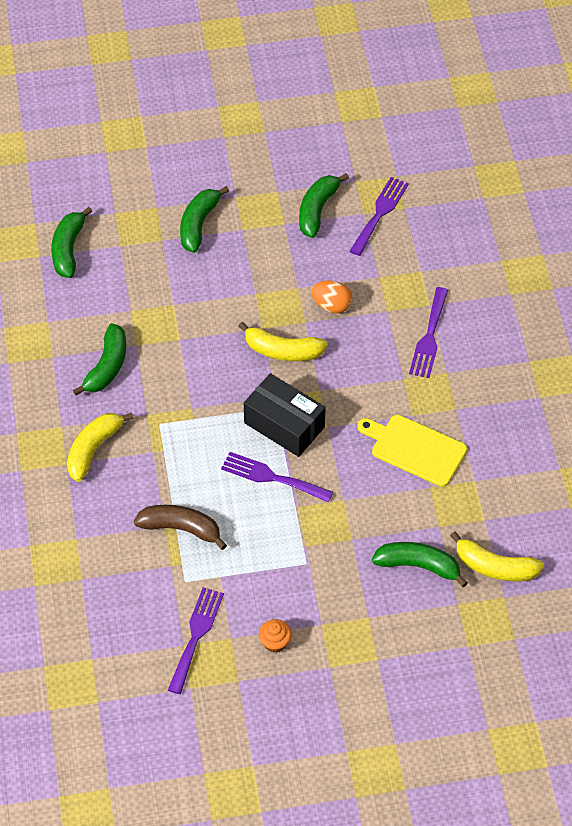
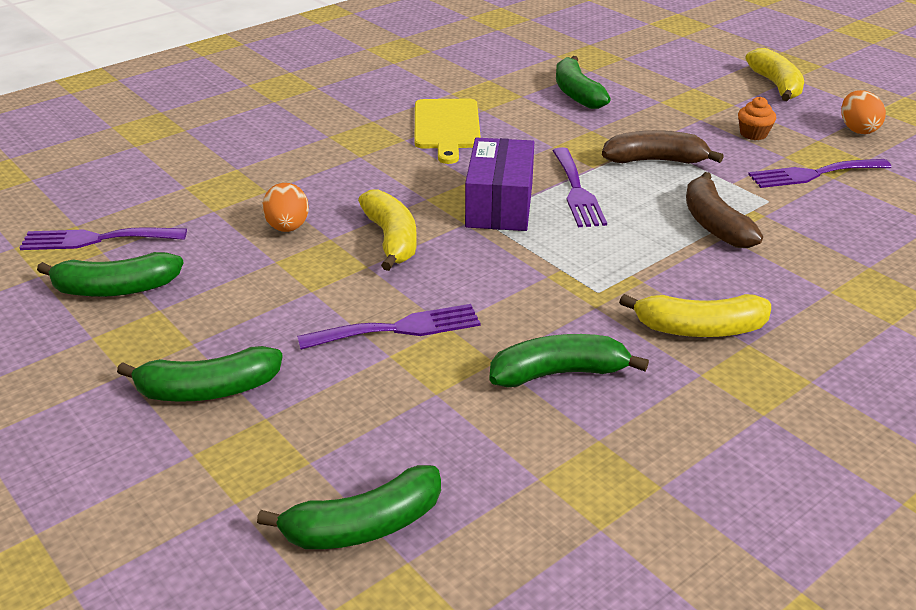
camera: 120 degrees left, 20 degrees down
black box [244,373,325,457] -> purple box [465,138,534,231]
purple fork [409,287,448,378] -> purple fork moved to [297,304,481,350]
yellow banana [450,532,544,581] -> yellow banana moved to [745,48,804,101]
none -> brown banana [602,130,724,164]
none -> orange egg [841,90,886,134]

